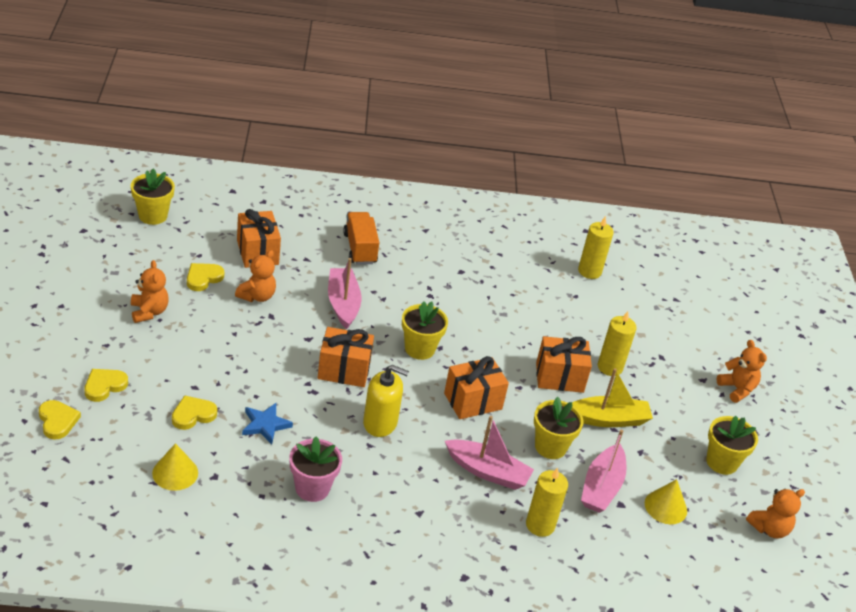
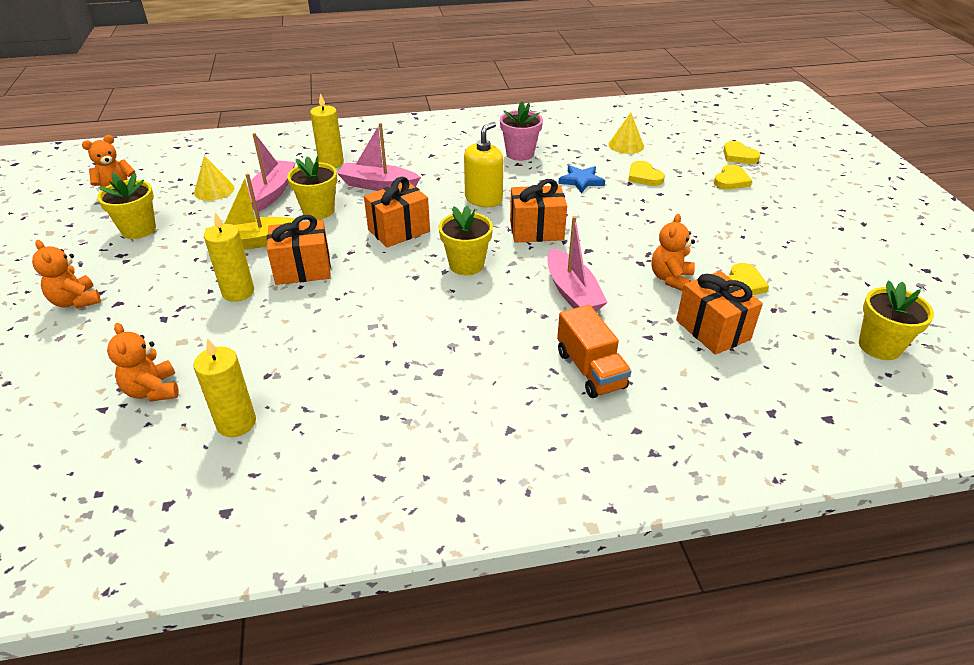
camera: 175 degrees right, 0 degrees up
orange teddy bear [131,260,169,323] -> orange teddy bear moved to [107,323,179,402]
yellow heart [172,395,217,430] -> yellow heart turned 105 degrees clockwise [628,161,665,186]
yellow soap dispenser [363,365,409,437] -> yellow soap dispenser turned 120 degrees clockwise [464,122,503,207]

